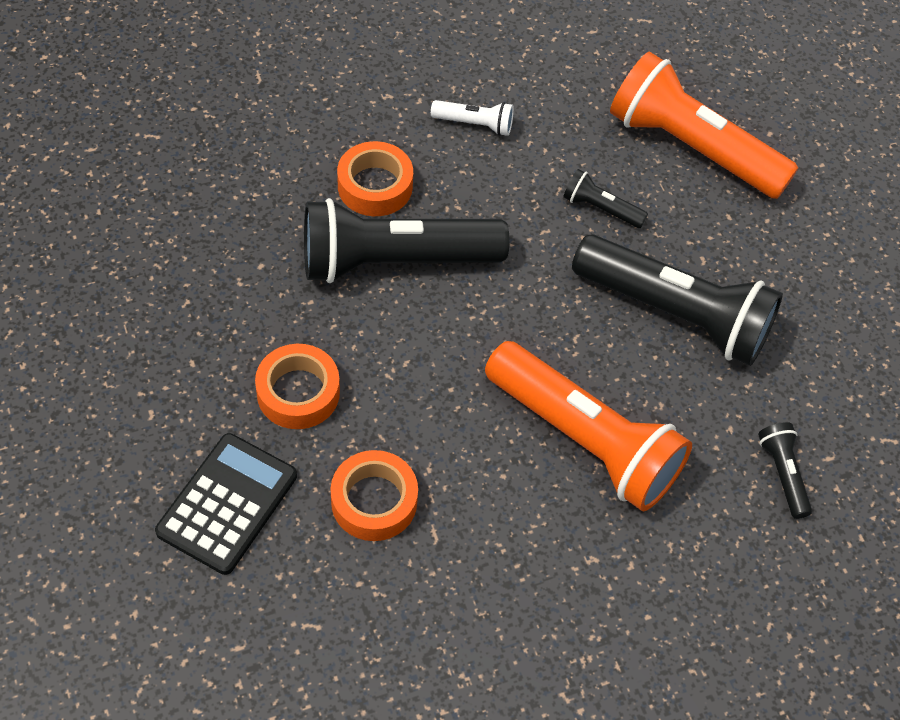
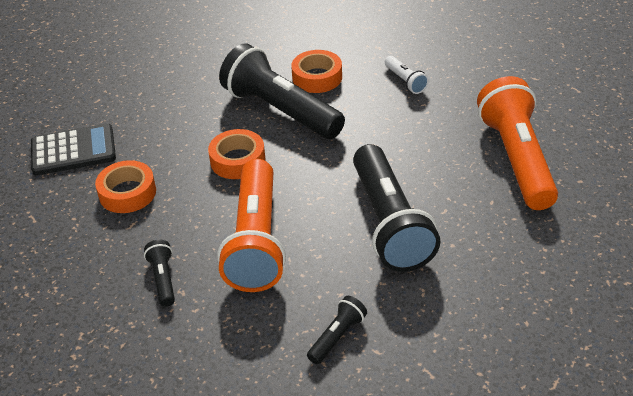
camera: 55 degrees right, 15 degrees down
orange tape [255,344,340,429] -> orange tape moved to [208,129,266,179]
black flashlight [563,169,648,228] -> black flashlight moved to [144,240,175,307]

